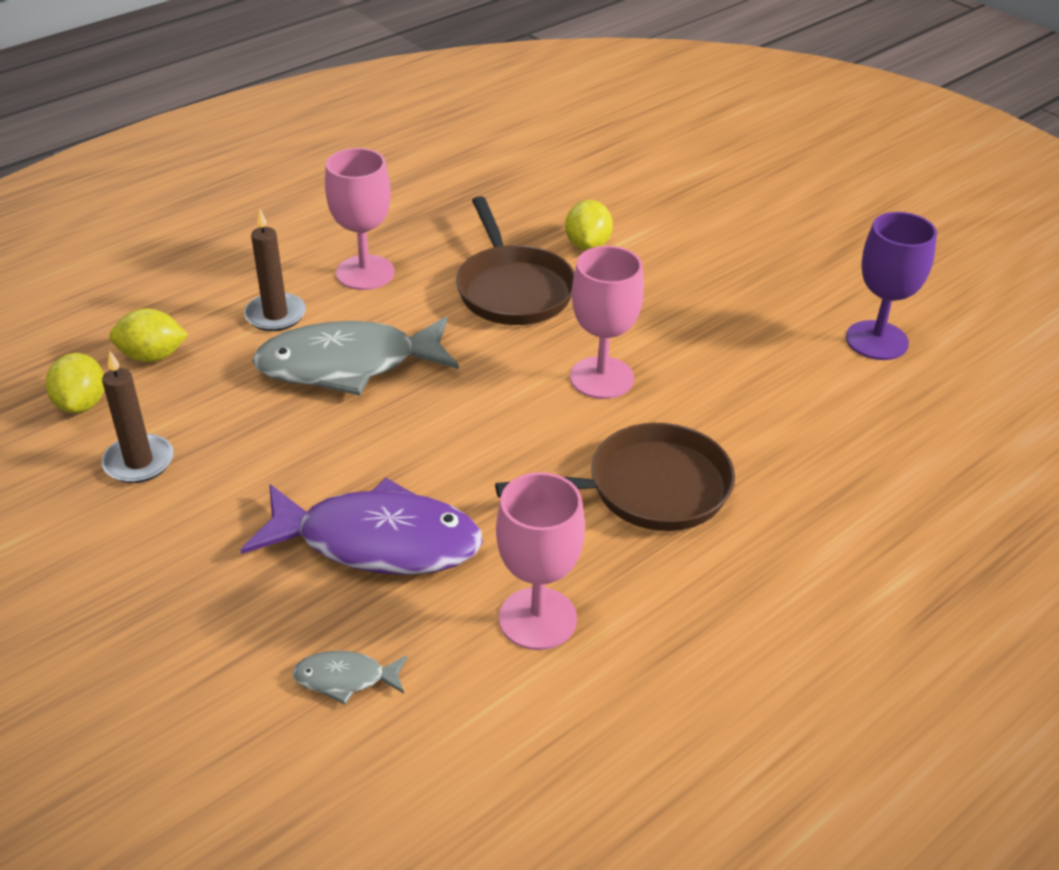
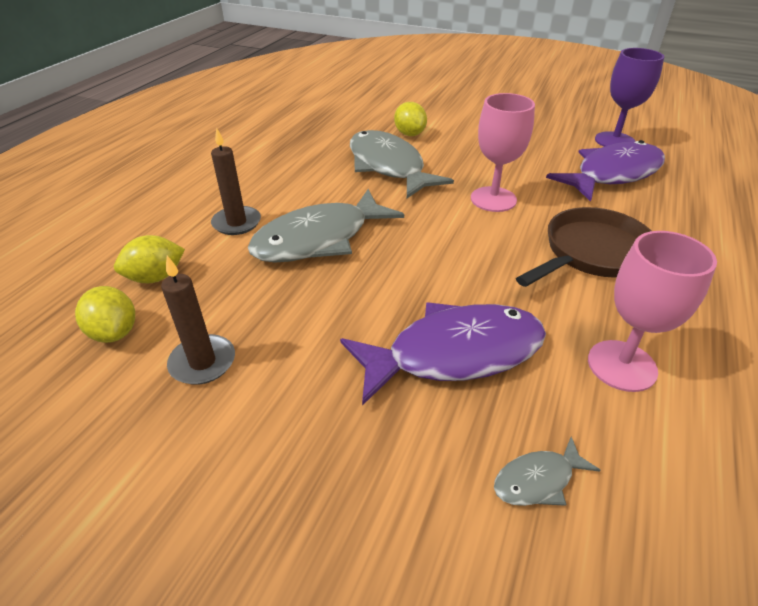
camera: 25 degrees left, 0 degrees up
pink goblet [325,148,395,290] -> none
brown pan [456,196,575,325] -> grey fish [350,130,454,198]
none -> purple fish [546,140,665,202]

